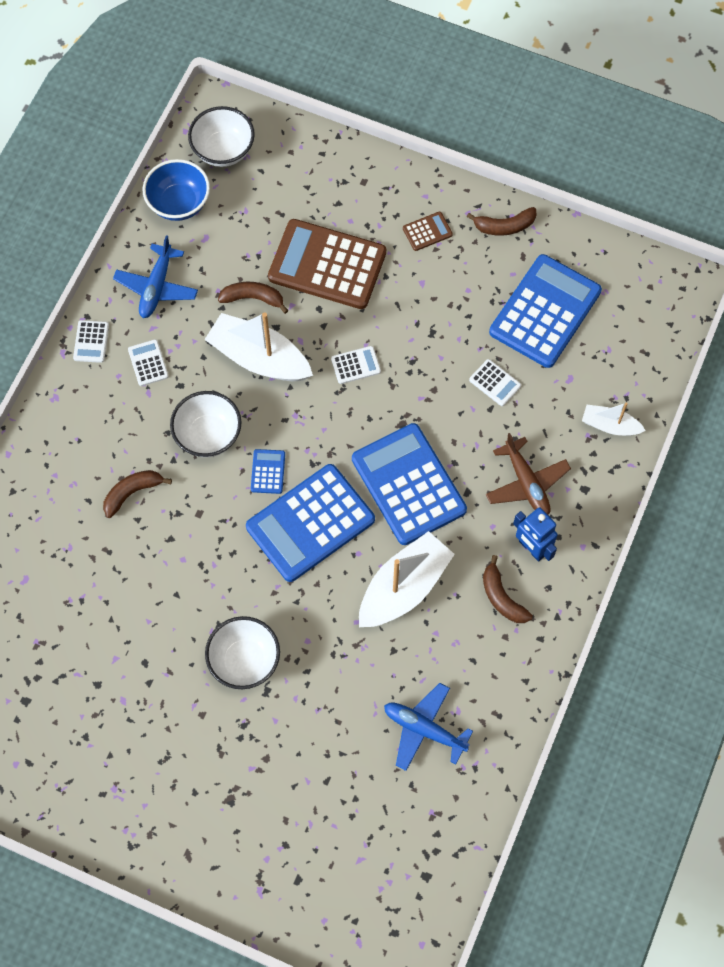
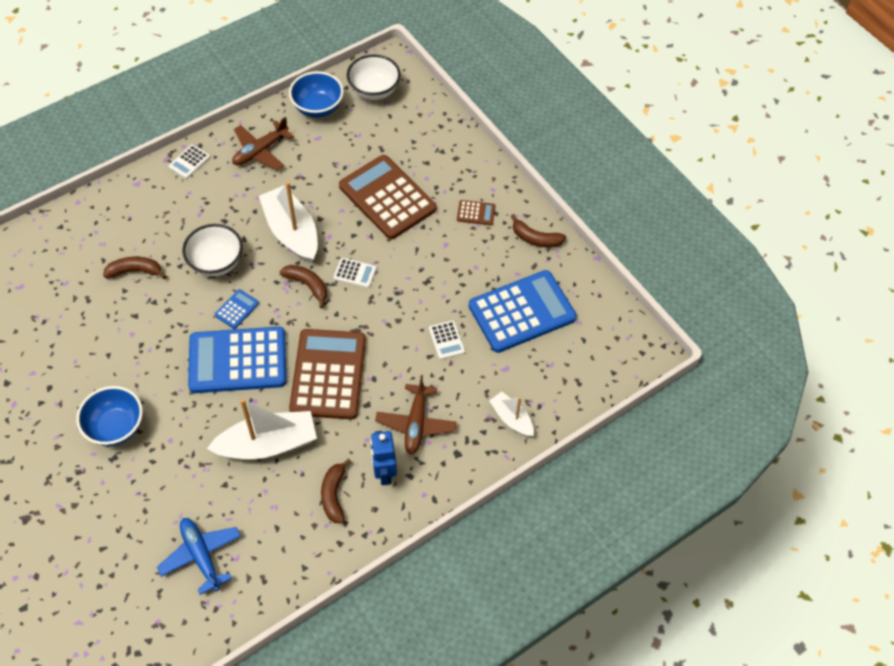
camera: 30 degrees right, 10 degrees down
blue plane [113,235,198,318] -> brown plane [232,117,294,170]
white calculator [128,339,169,386] -> none
white bowl [205,616,280,689] -> blue bowl [76,386,143,446]
brown banana [218,282,289,314] -> brown banana moved to [279,265,327,308]
blue calculator [352,423,467,545] -> brown calculator [289,329,366,419]

